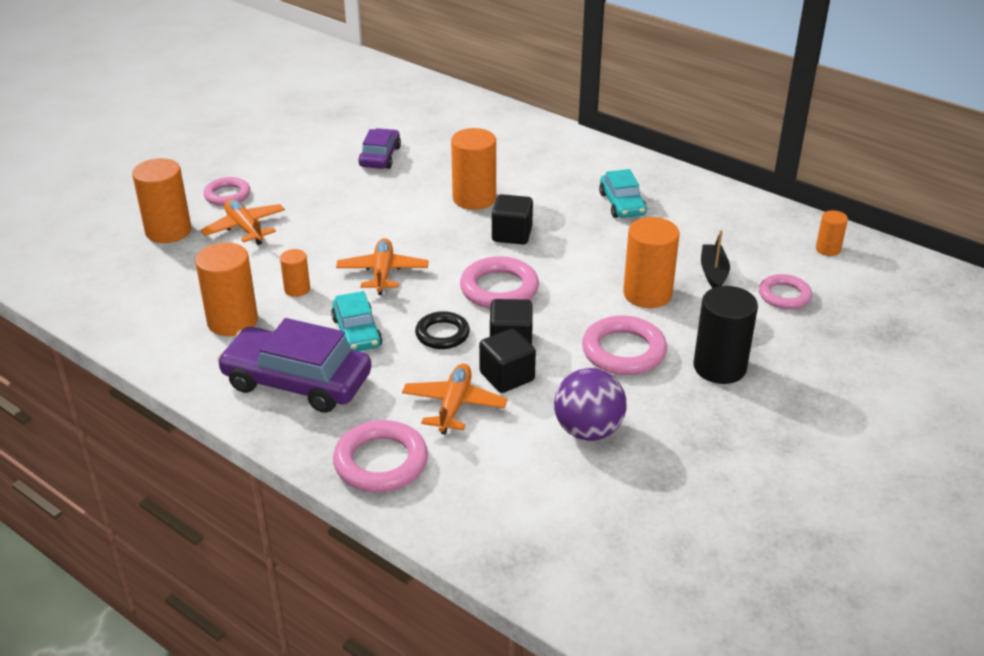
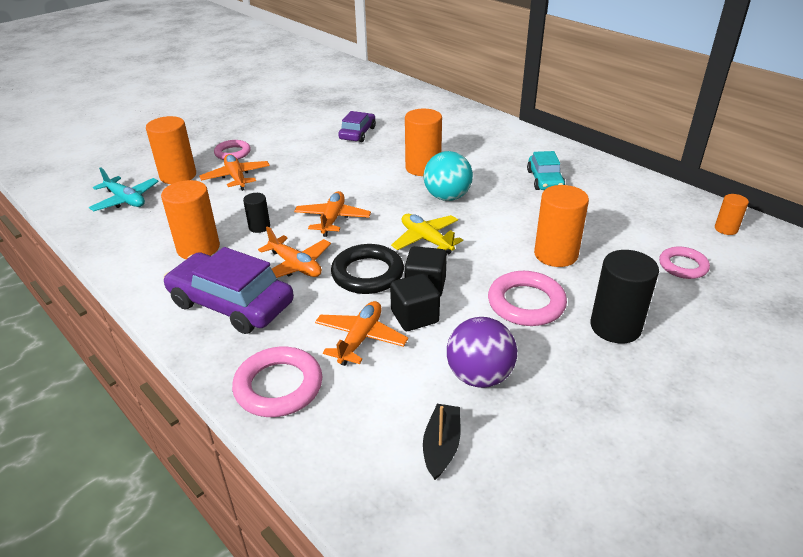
camera: 10 degrees right, 0 degrees up
orange cylinder [280,249,310,297] -> black cylinder [243,193,270,233]
turquoise car [331,291,382,351] -> orange plane [258,226,331,278]
black ring [415,311,470,349] -> black ring [331,244,404,294], size x1.53
pink ring [460,256,539,309] -> yellow plane [391,214,463,255]
black cube [492,194,533,245] -> turquoise ball [424,151,473,201]
black boat [701,230,730,288] -> black boat moved to [423,404,460,480]
none -> turquoise plane [89,167,159,211]

